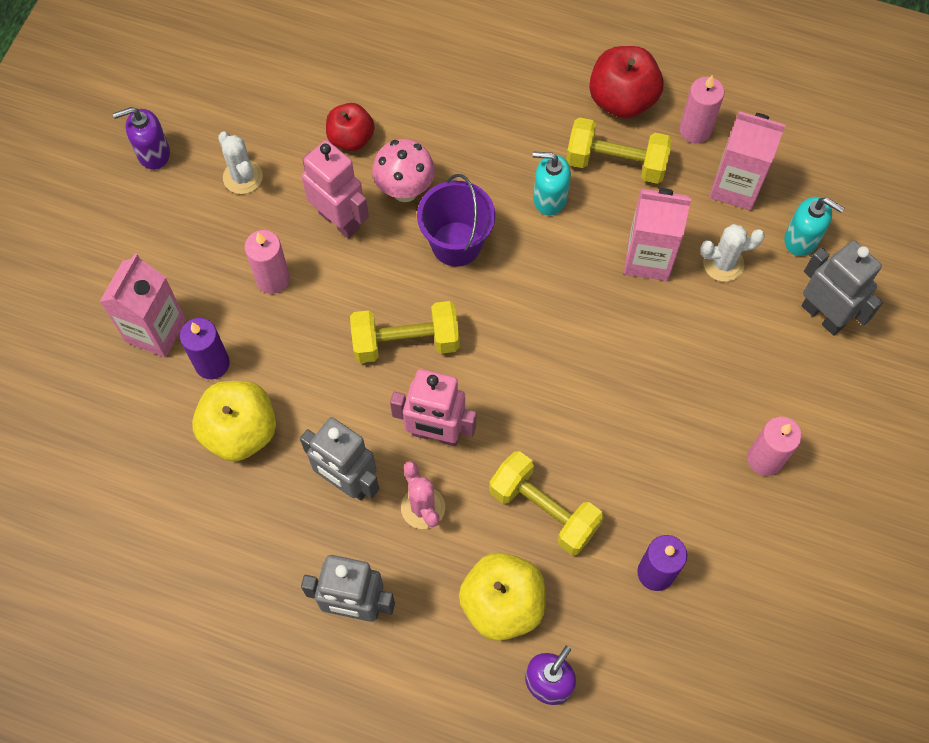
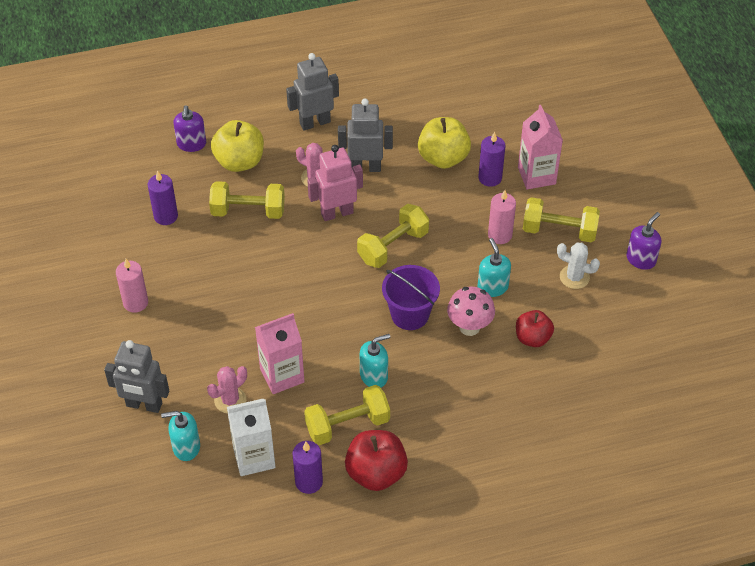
camera: 145 degrees right, 15 degrees down
pink robot [302,140,369,239] -> turquoise soap dispenser [477,238,511,297]
pink candle [679,75,724,143] -> purple candle [293,441,323,494]
white cactus [700,224,765,282] -> pink cactus [207,366,247,414]
pink carton [709,111,786,210] -> white carton [227,399,276,476]
none -> yellow dumbbell [523,197,600,243]

